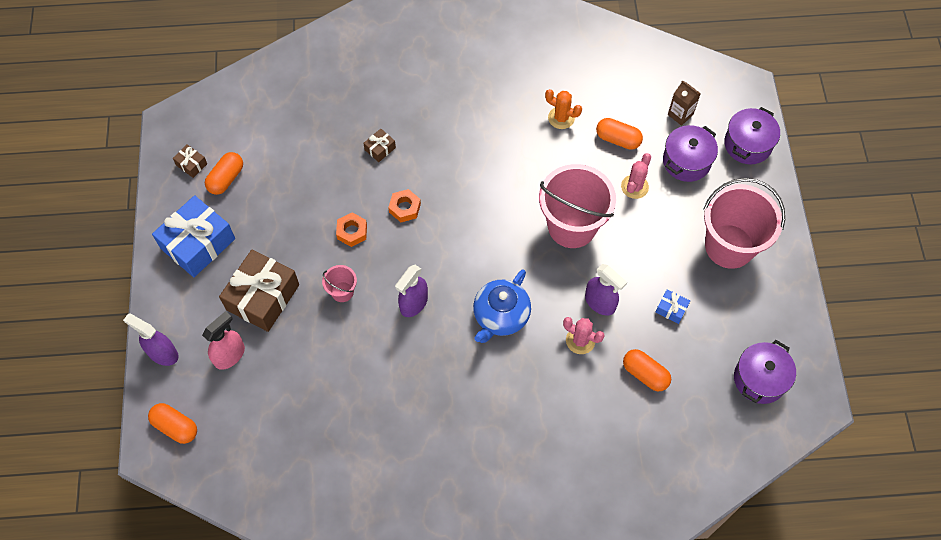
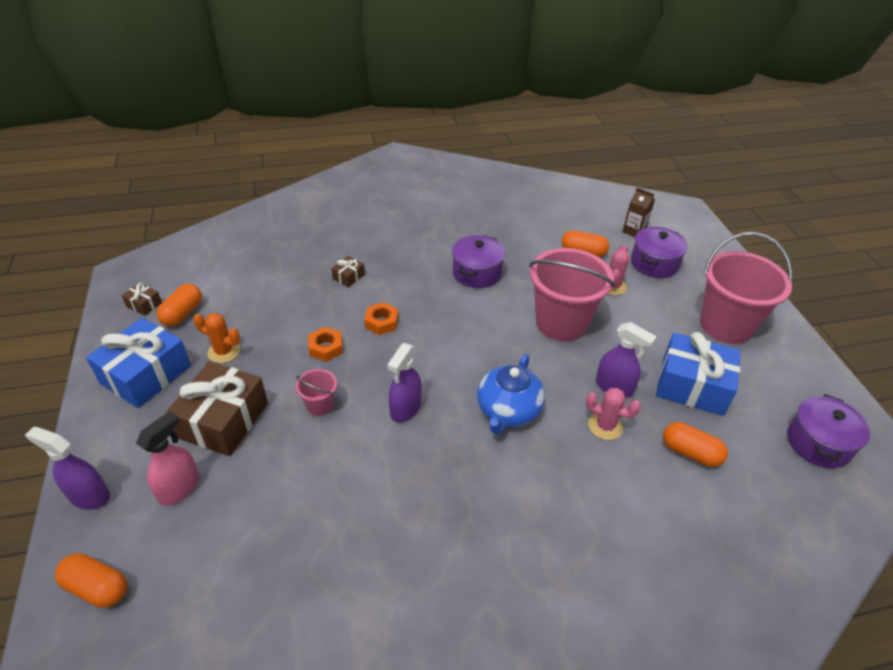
camera: 10 degrees left, 20 degrees down
orange cactus [545,89,582,129] -> orange cactus moved to [193,313,240,363]
blue gift [655,289,690,324] -> blue gift [656,332,741,416], size x2.29
purple pot [724,107,780,164] -> purple pot moved to [452,235,505,288]

